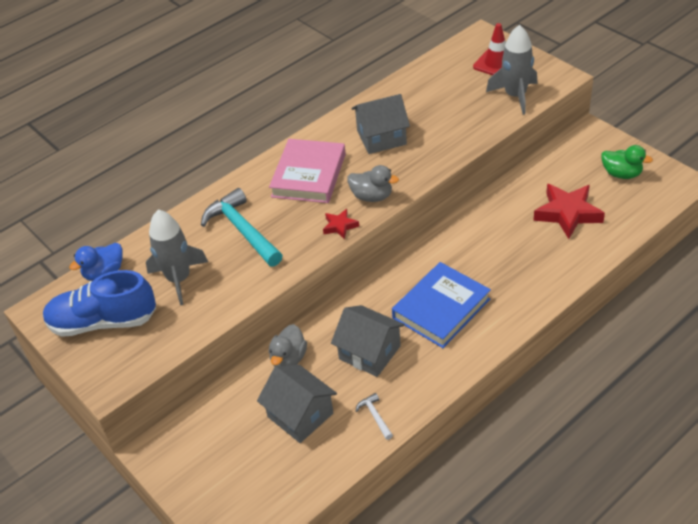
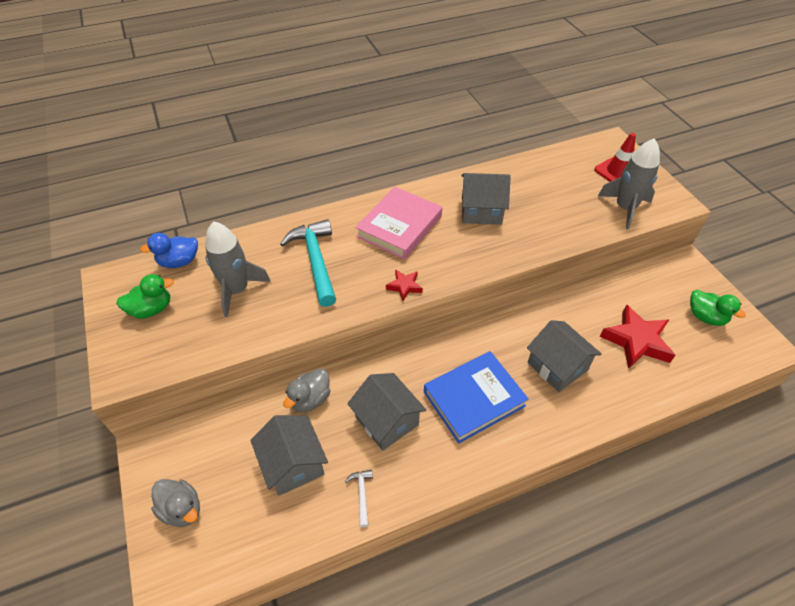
camera: 15 degrees right, 5 degrees up
blue shoe [43,270,156,337] -> green duck [117,274,174,319]
grey duck [347,165,399,202] -> grey duck moved to [151,479,200,527]
none -> grey house [527,320,602,392]

